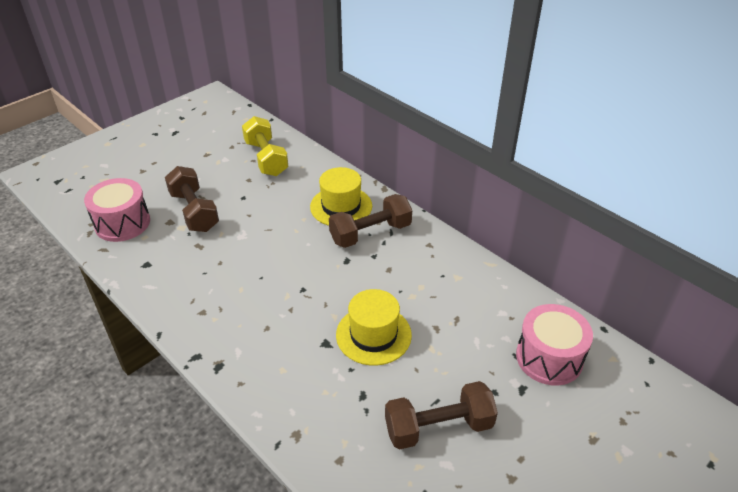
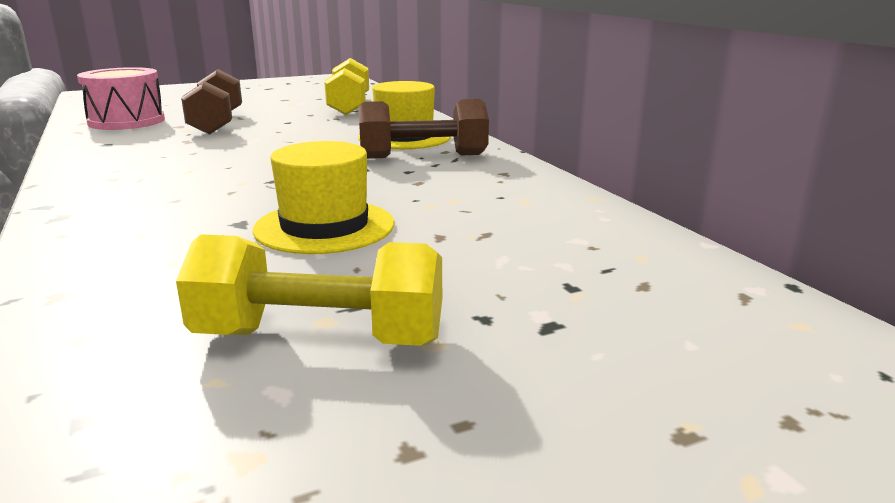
camera: 20 degrees right, 20 degrees down
brown dumbbell [385,381,498,450] -> yellow dumbbell [176,234,442,346]
pink drum [516,304,593,386] -> none

